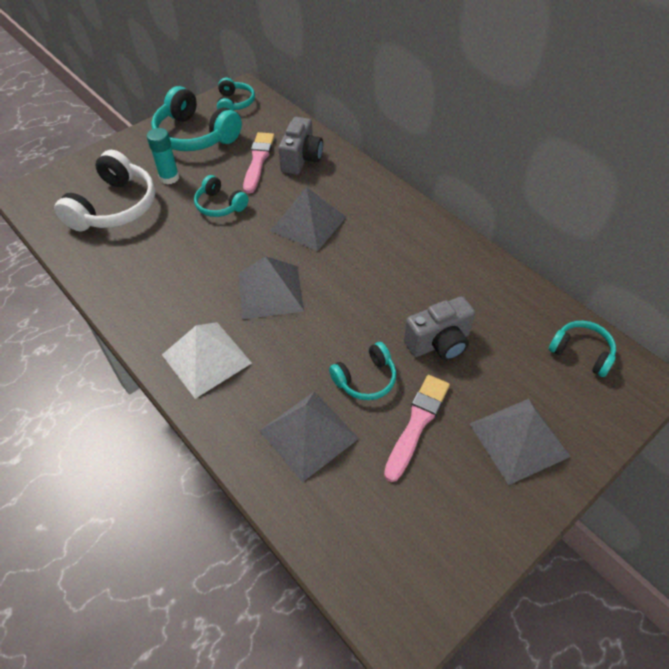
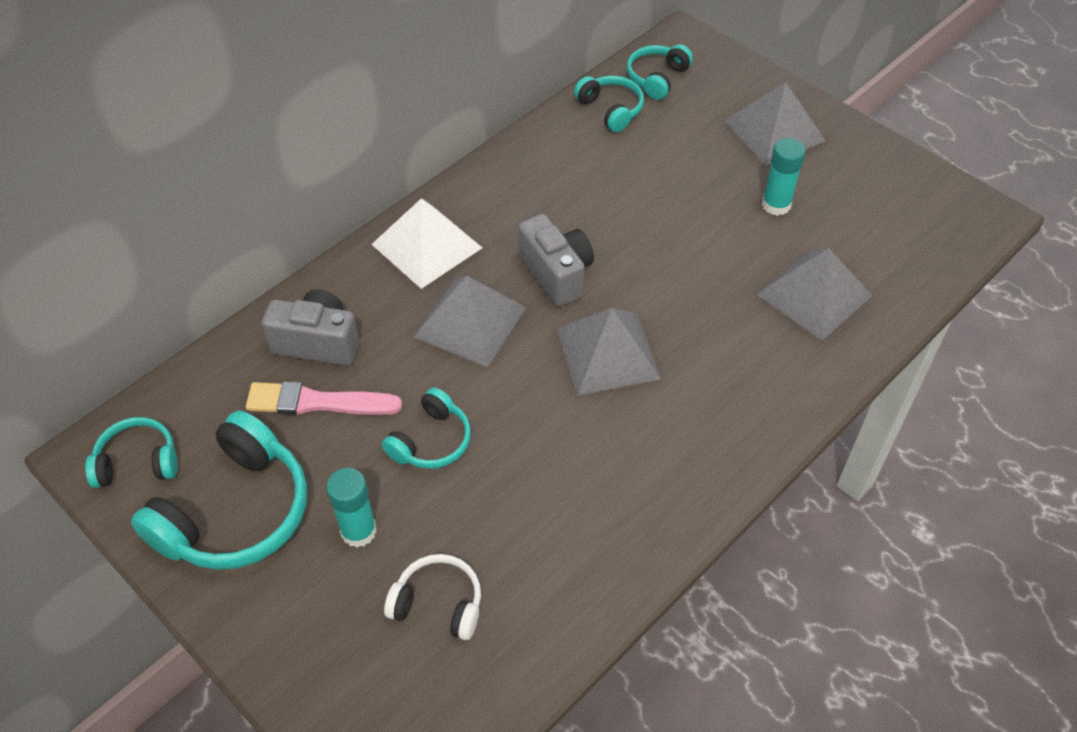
camera: 95 degrees left, 0 degrees up
white headphones [54,150,156,231] -> white headphones [384,554,481,640], size x0.55
white pyramid [162,322,252,399] -> white pyramid moved to [371,198,482,289]
turquoise headphones [329,342,396,400] -> turquoise headphones moved to [574,76,644,132]
pink brush [384,375,450,482] -> turquoise glue stick [762,138,806,216]
grey camera [404,296,475,361] -> grey camera moved to [518,214,594,307]

